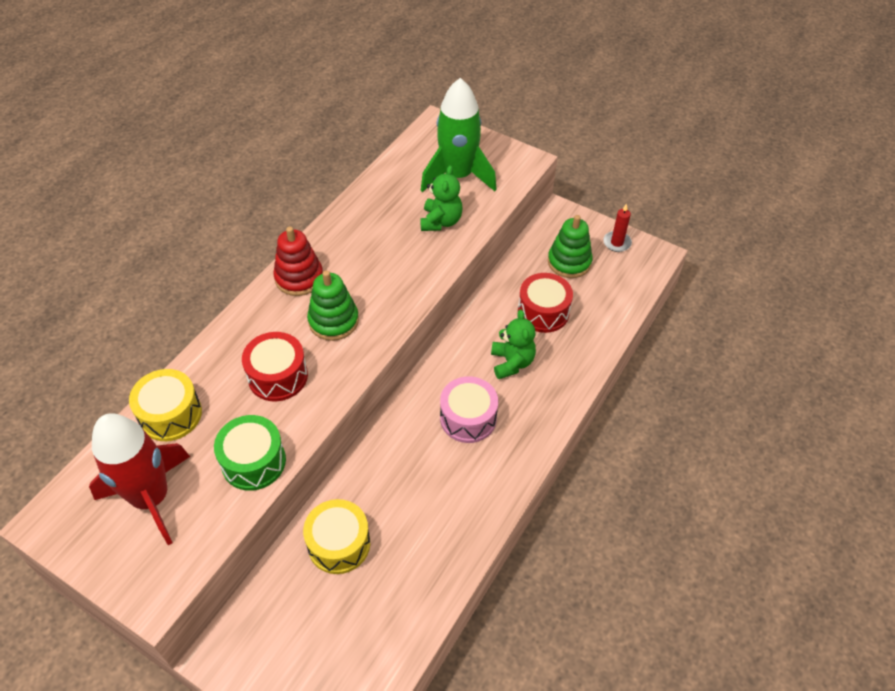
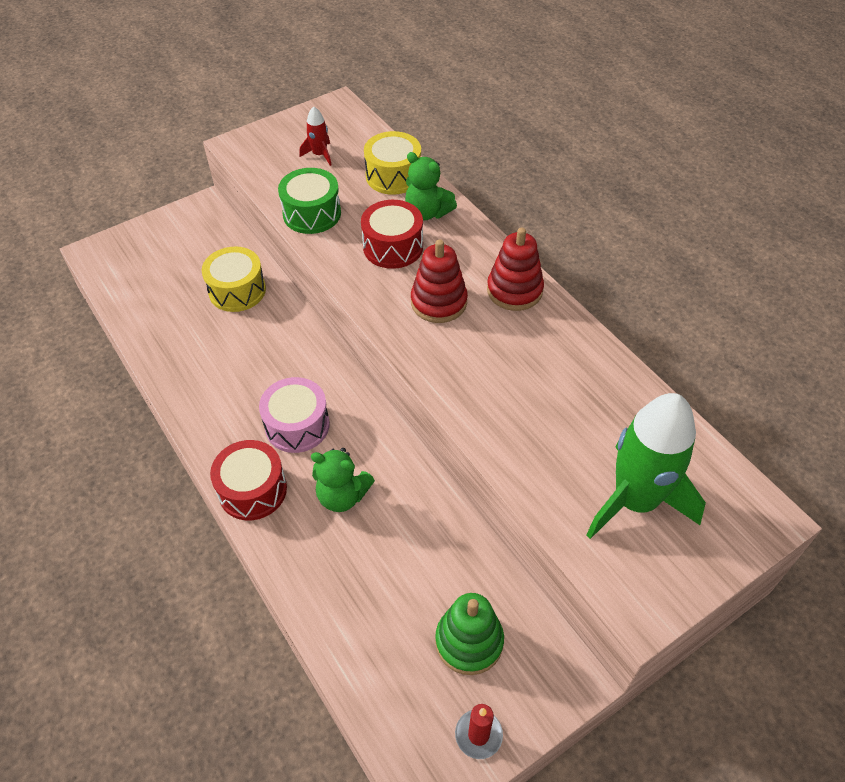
camera: 115 degrees right, 0 degrees up
red rocket [89,414,190,545] -> red rocket [300,106,331,166], size x0.44
green stacking toy [307,270,359,341] -> red stacking toy [411,239,468,323]
green teddy bear [420,165,463,231] -> green teddy bear moved to [405,152,457,220]
red drum [518,273,573,333] -> red drum moved to [210,440,287,521]

